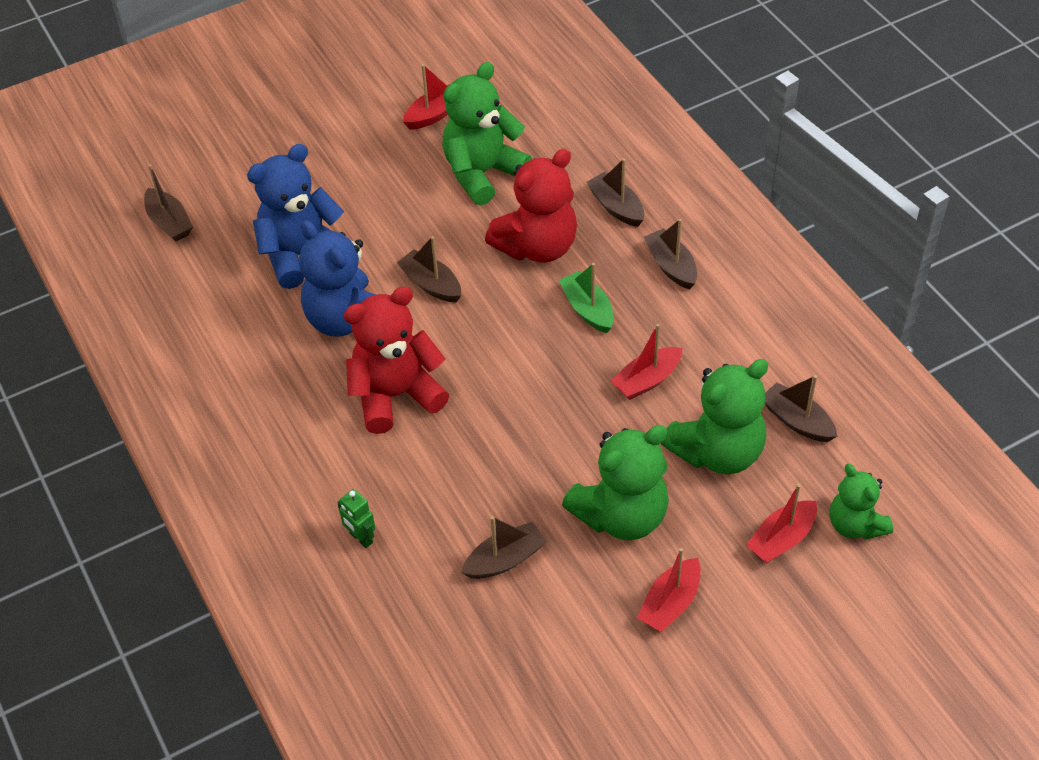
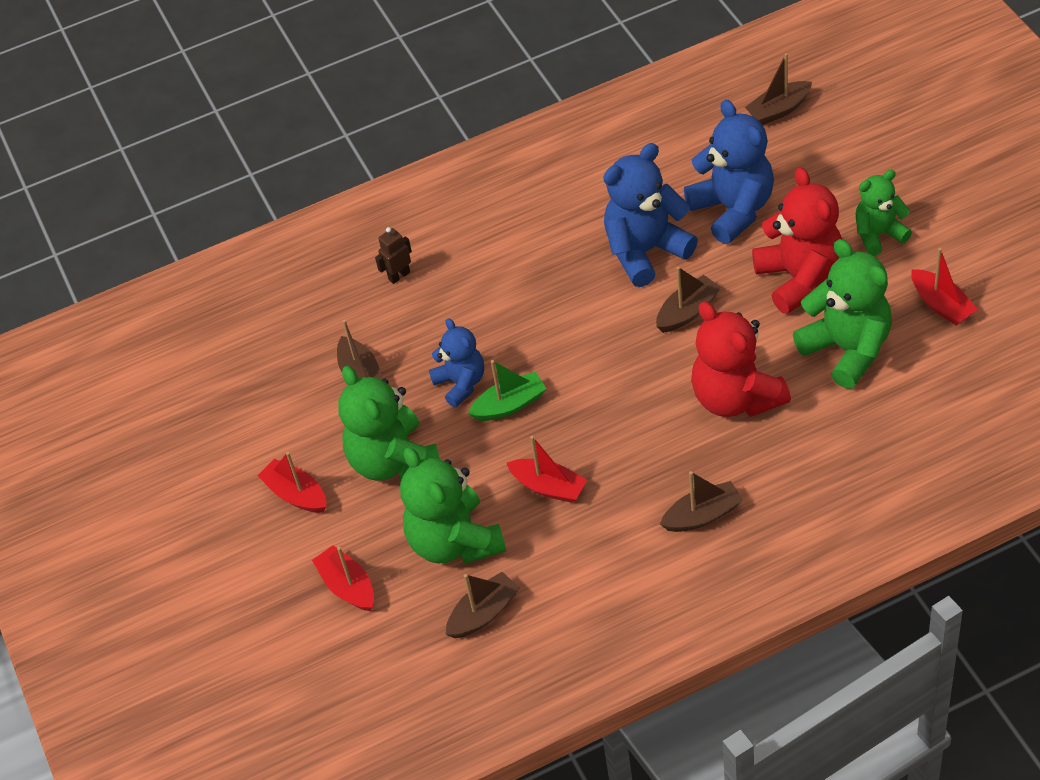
camera: 100 degrees right, 0 degrees up
green robot [337,489,375,548] -> brown robot [375,227,412,284]
red teddy bear [344,287,449,434] -> red teddy bear moved to [752,167,842,314]
green boat [559,263,614,333] -> green boat moved to [468,360,547,421]
brown boat [586,158,644,227] -> none
red boat [611,324,682,400] -> red boat turned 150 degrees clockwise [507,436,587,503]
green teddy bear [830,464,893,540] -> green teddy bear moved to [855,170,912,256]
none -> blue teddy bear [429,318,484,408]

